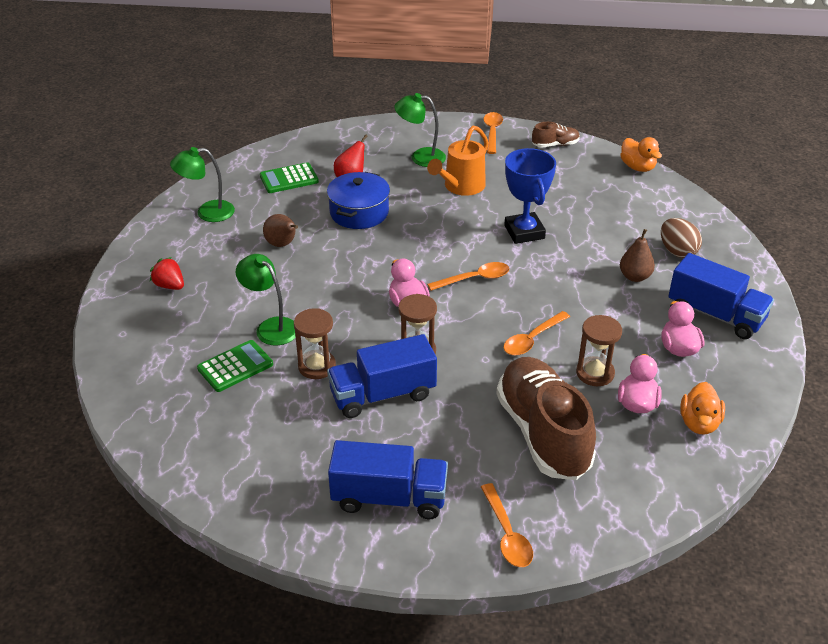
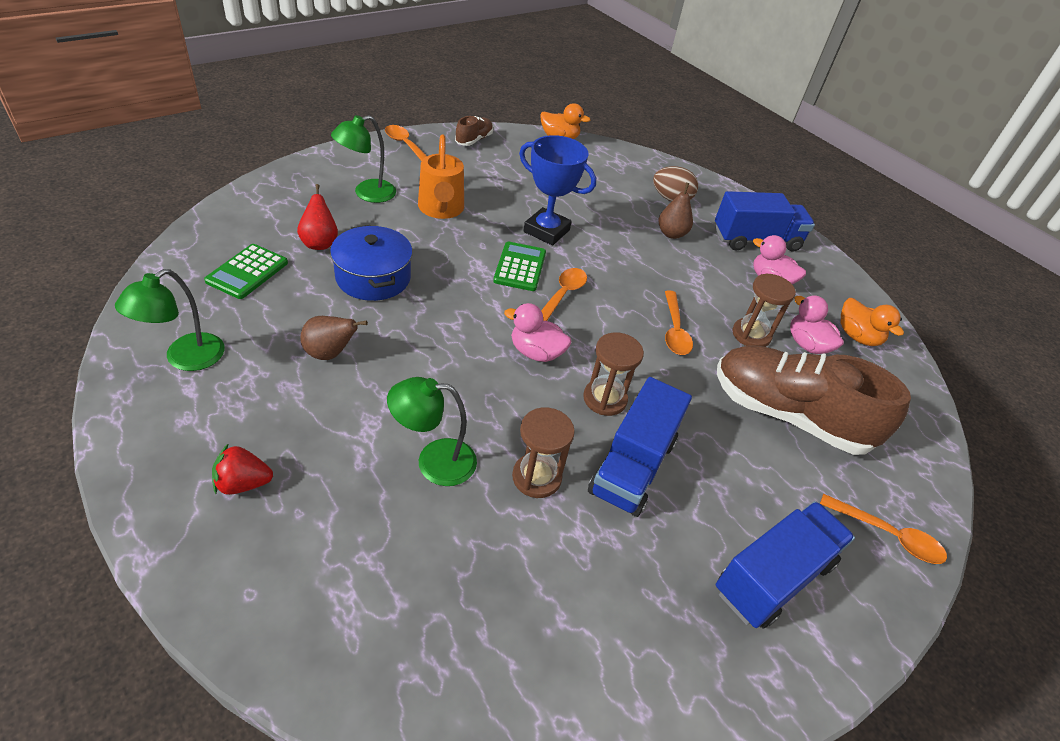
camera: 50 degrees left, 5 degrees up
green calculator [197,340,273,392] -> green calculator moved to [493,241,546,291]

